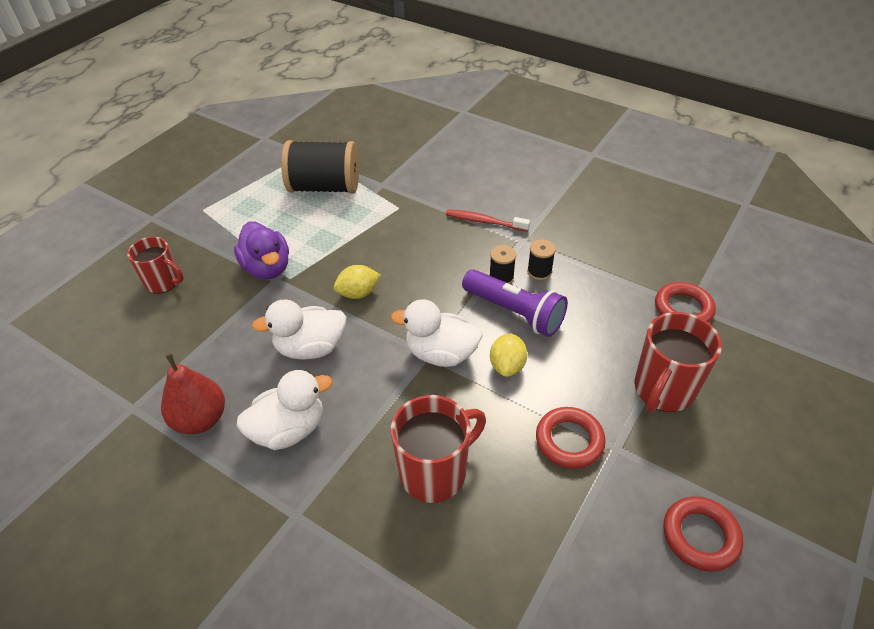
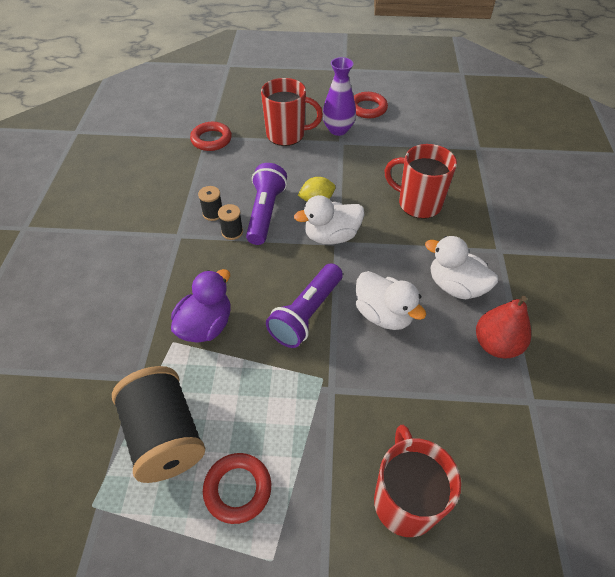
camera: 120 degrees left, 5 degrees up
red mug [127,237,184,294] -> red mug [374,425,461,537], size x1.52
purple duck [234,221,289,279] -> purple duck moved to [171,269,231,343]
yellow lemon [334,265,380,299] -> purple flashlight [266,263,343,348]
white duck [391,299,483,367] -> white duck turned 90 degrees clockwise [294,195,364,245]
red toothbrush [446,209,530,232] -> none
red ring [536,407,606,469] -> red ring moved to [203,453,271,524]
none -> purple vase [323,57,356,136]

